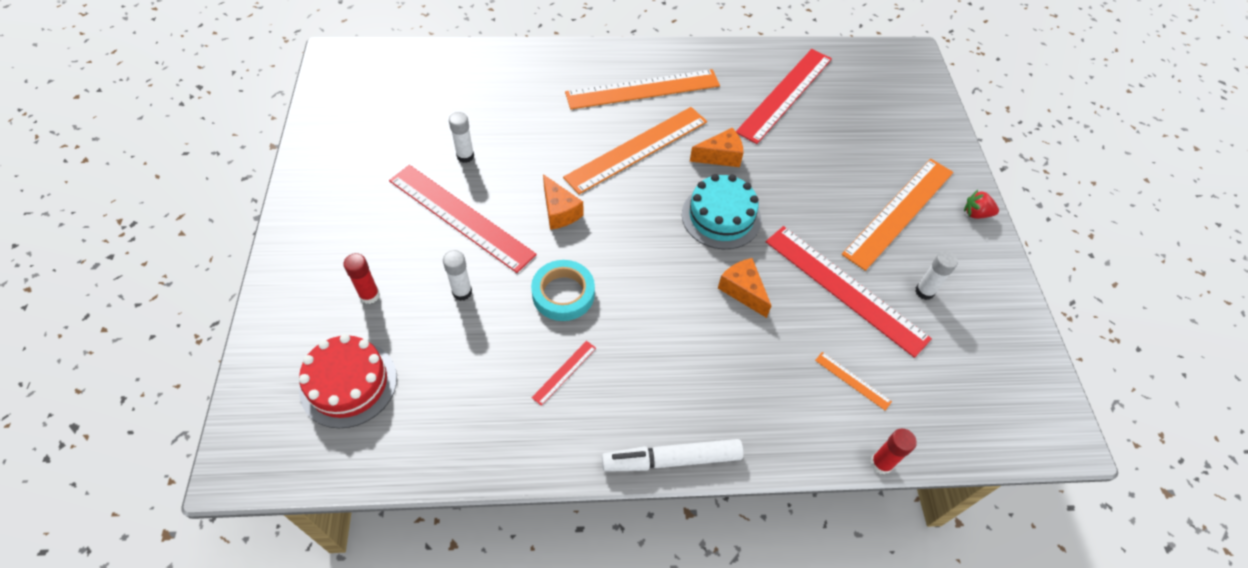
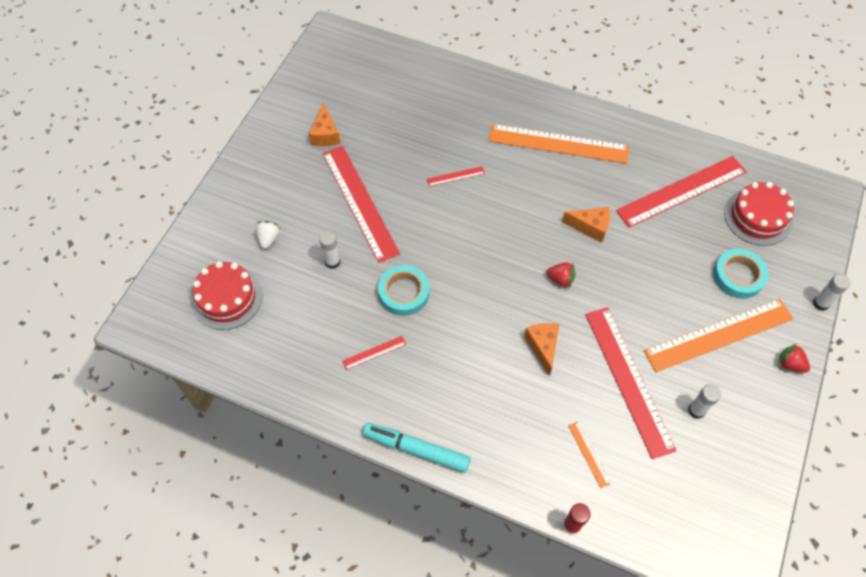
camera: 30 degrees right, 5 degrees up
red glue stick [343,253,380,304] -> white strawberry [256,221,280,249]
white glue stick [449,112,474,163] -> white glue stick moved to [813,274,851,311]
orange cheese [543,174,583,230] -> orange cheese moved to [309,102,340,146]
orange ruler [563,107,707,194] -> none
white marker [602,439,744,472] -> turquoise marker [363,423,470,473]
turquoise cake [682,174,761,249] -> red strawberry [546,262,575,287]
none -> red ruler [427,166,485,186]
none -> turquoise tape [713,249,768,299]
none -> red cake [724,182,794,246]

